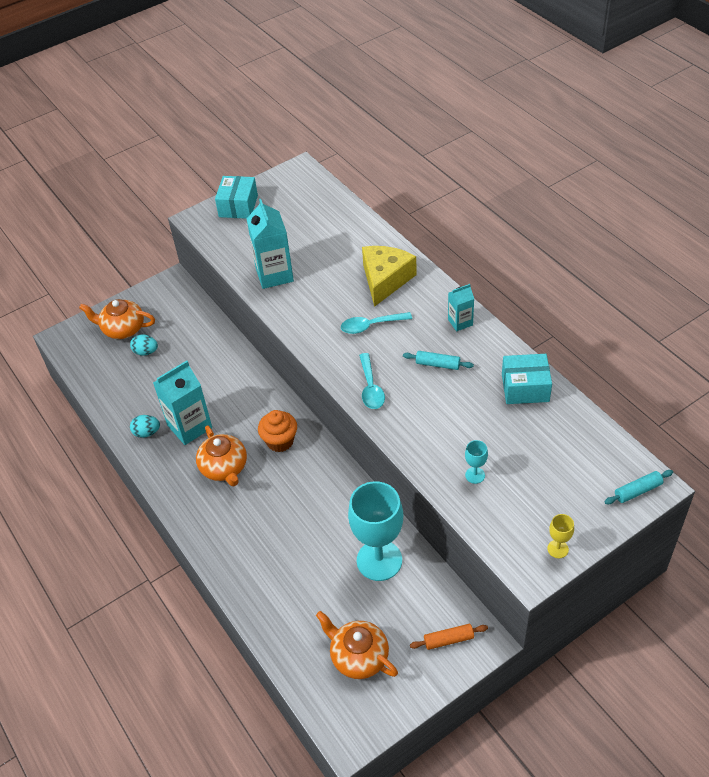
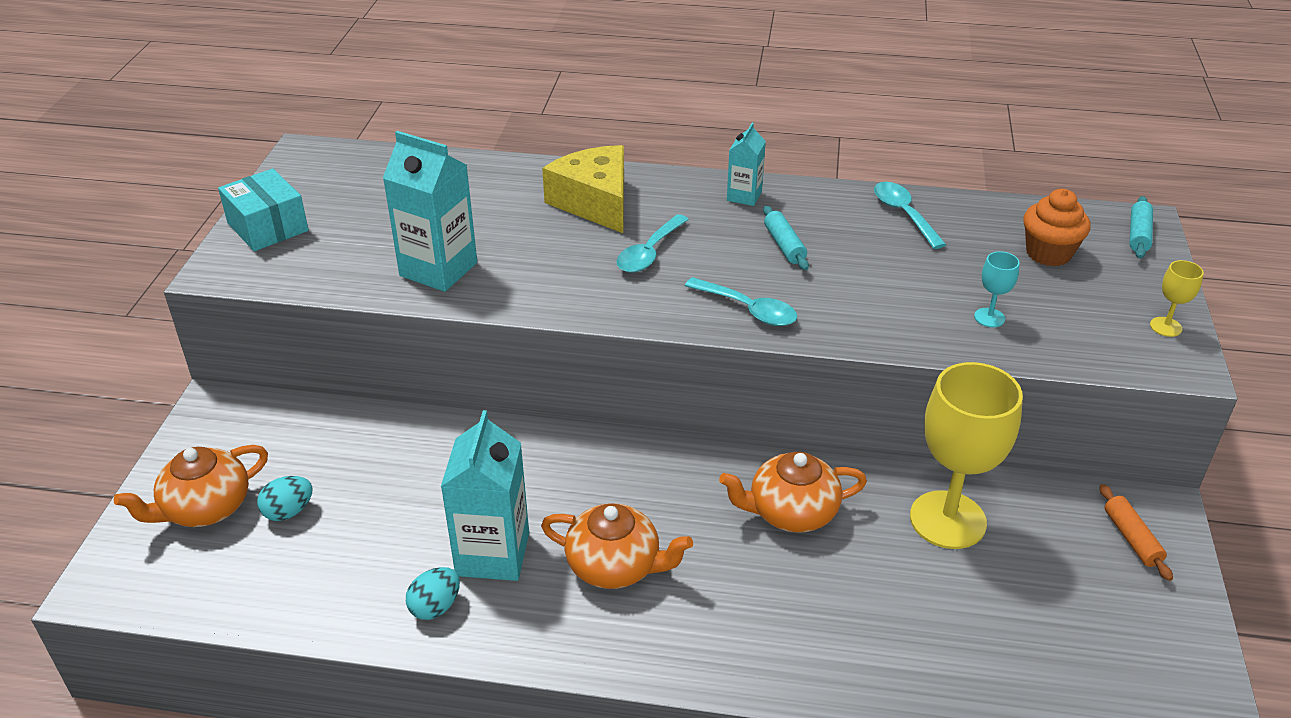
camera: 50 degrees left, 10 degrees down
orange cupcake [258,410,297,452] -> orange cupcake moved to [1023,189,1091,266]
orange teapot [316,611,398,679] -> orange teapot moved to [719,452,867,533]
turquoise goblet [348,481,403,581] -> yellow goblet [910,362,1023,549]
turquoise rolling pin [403,351,474,370] -> turquoise rolling pin turned 75 degrees counterclockwise [763,206,809,270]
orange rolling pin [410,624,488,650] -> orange rolling pin turned 45 degrees counterclockwise [1099,484,1173,581]
turquoise box [502,354,552,404] -> turquoise spoon [874,182,946,249]

